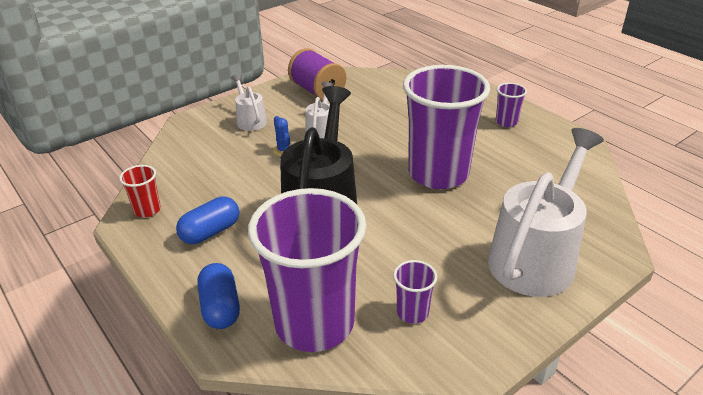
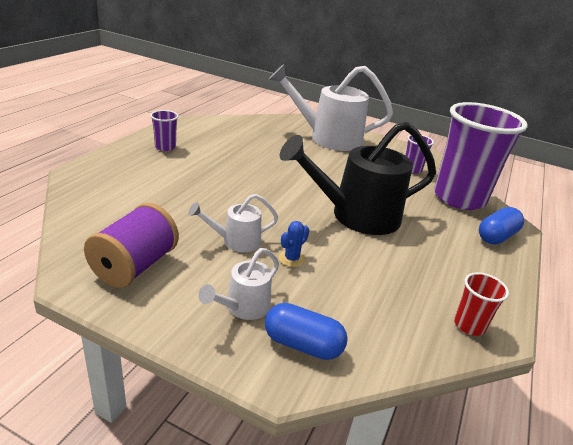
camera: 120 degrees left, 5 degrees down
blue capsule [176,197,239,244] -> blue capsule moved to [265,303,348,360]
purple cup [403,65,490,189] -> none

